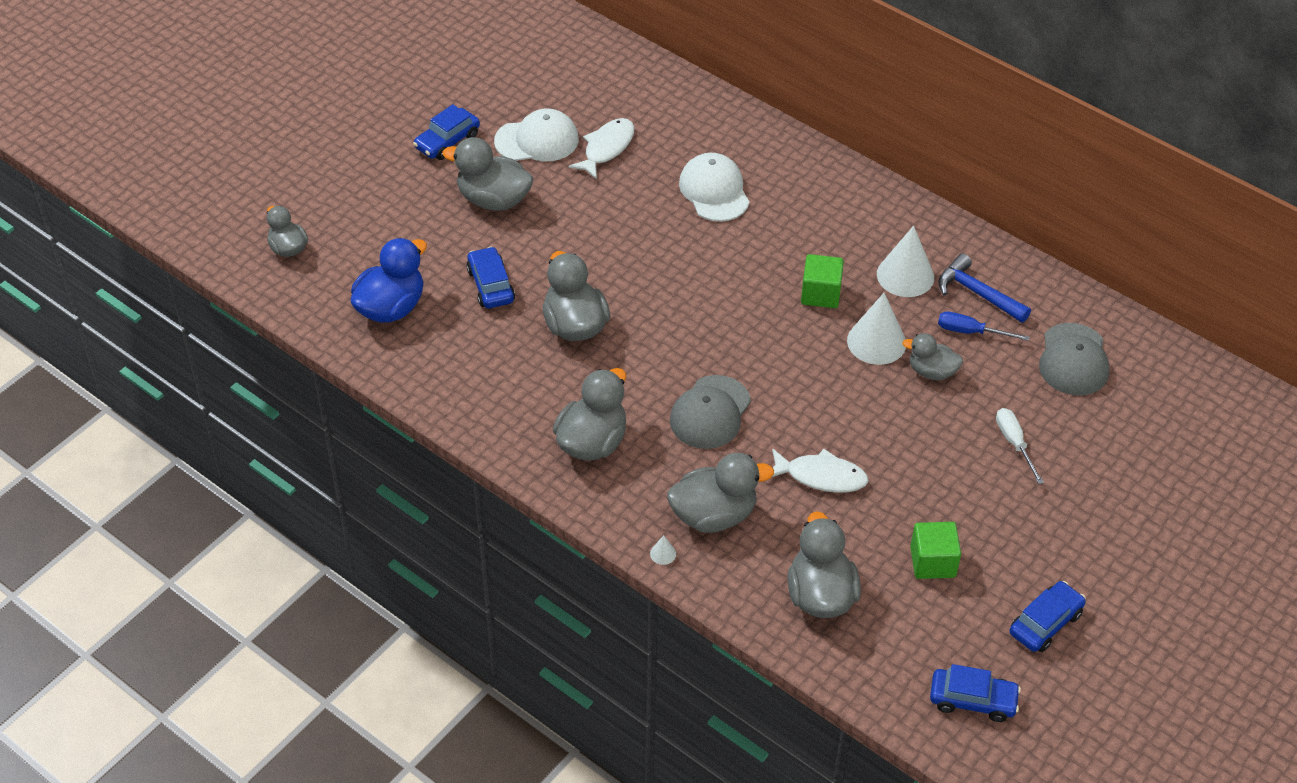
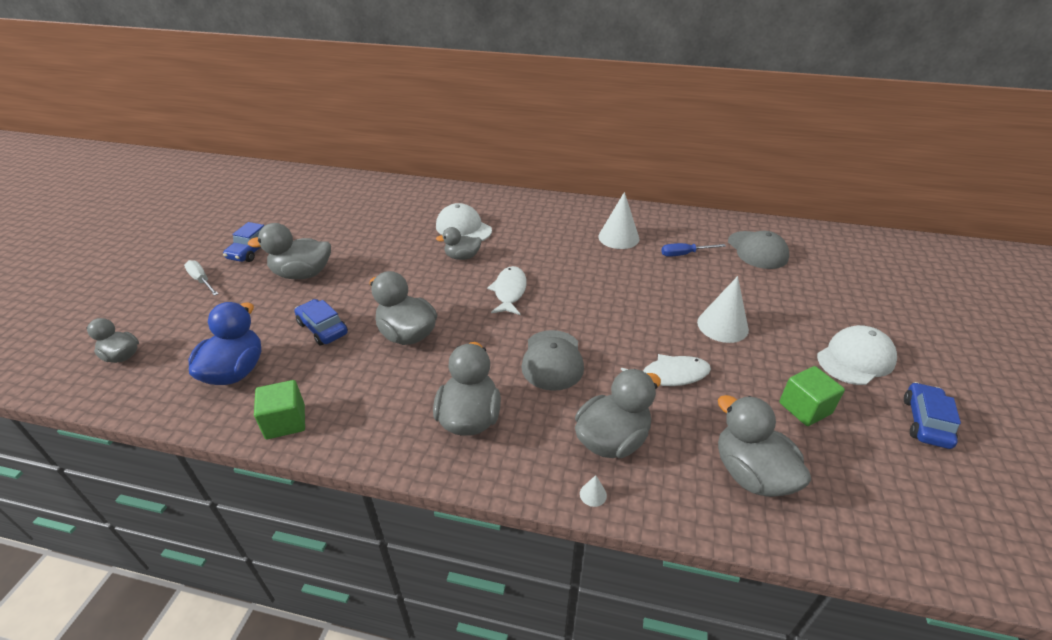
camera: 25 degrees left, 10 degrees down
white cap [494,109,579,161] -> white cap moved to [817,325,897,385]
white fish [568,118,635,180] -> white fish moved to [487,266,527,315]
green cube [801,254,844,308] -> green cube moved to [254,380,305,439]
white cone [847,293,906,365] -> white cone moved to [697,276,749,343]
grey duck [902,333,963,380] -> grey duck moved to [436,227,482,260]
blue car [930,664,1021,722] -> none
blue hammer [938,253,1031,323] -> none
white screwdriver [996,408,1044,484] -> white screwdriver moved to [184,260,218,296]

